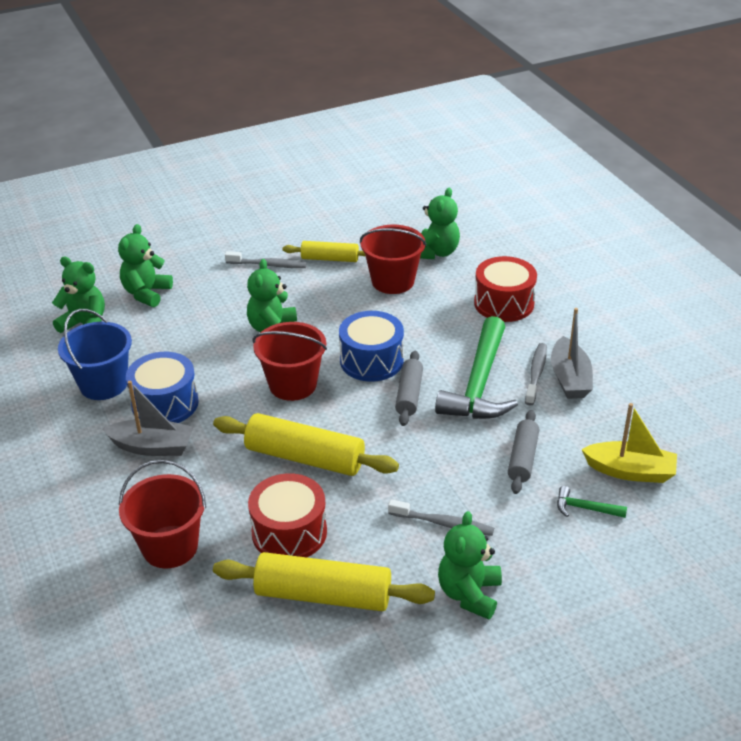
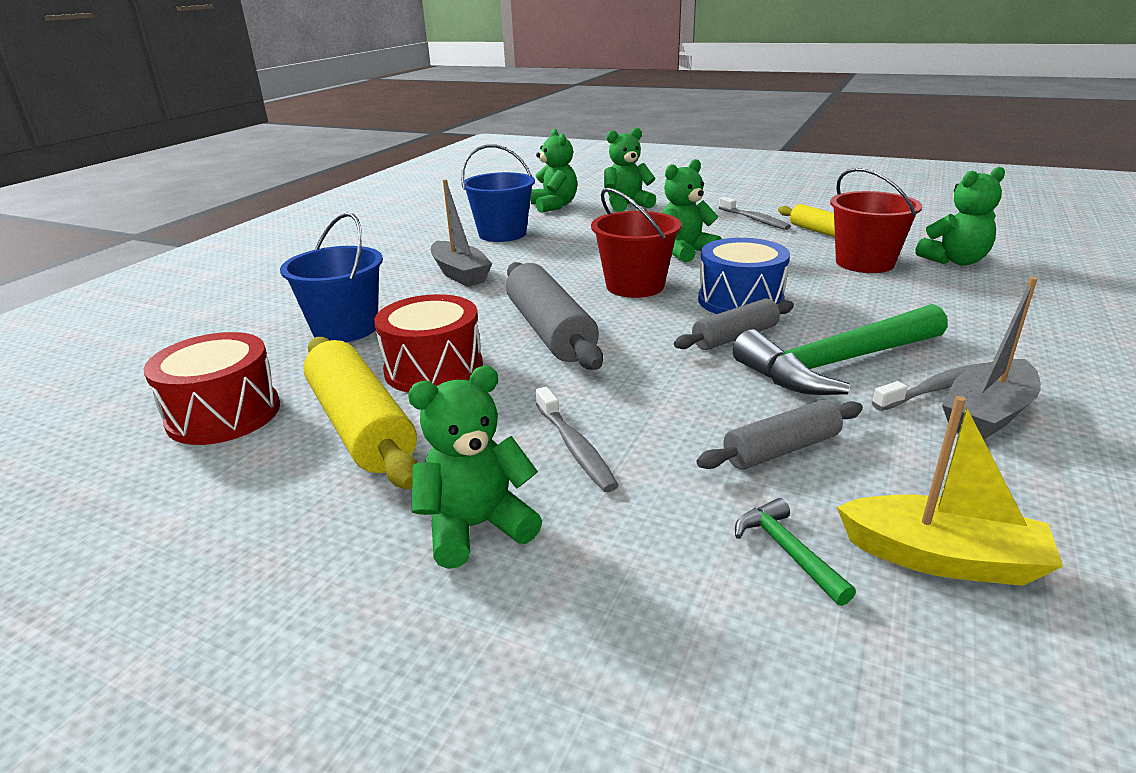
camera: 50 degrees right, 10 degrees down
red bucket [119,460,206,568] -> blue bucket [280,212,383,342]
blue drum [126,352,199,423] -> none
yellow rolling pin [213,413,399,476] -> grey rolling pin [506,262,603,370]
red drum [474,256,537,322] -> red drum moved to [144,332,280,445]
yellow boat [581,403,677,483] -> yellow boat turned 45 degrees counterclockwise [837,396,1063,586]

